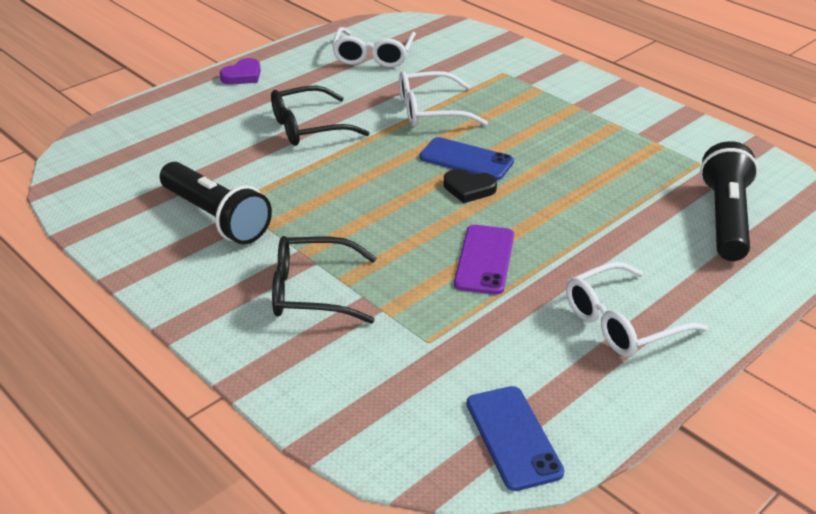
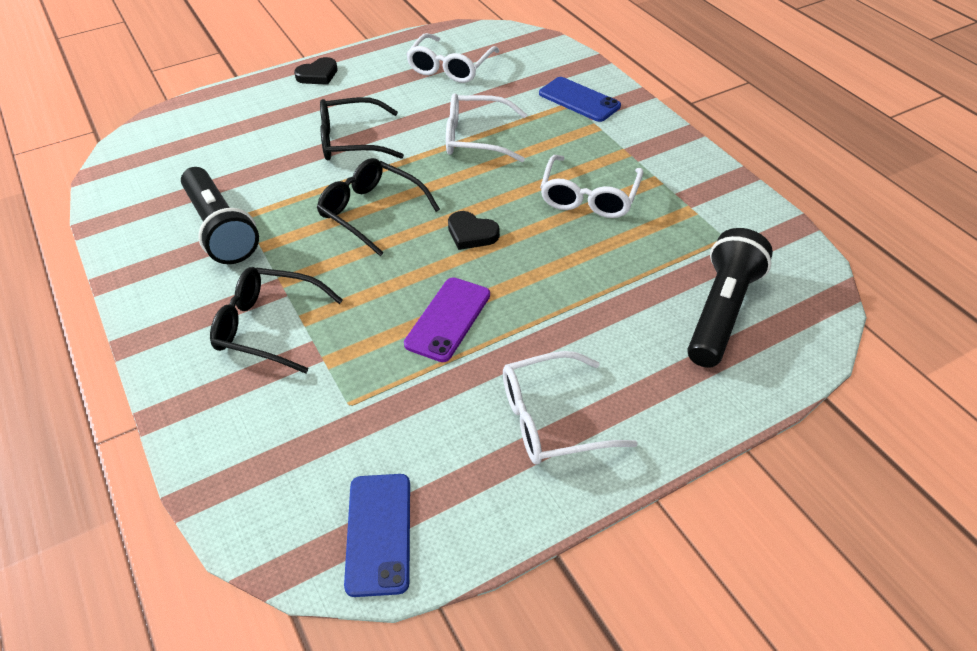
camera: 15 degrees right, 10 degrees up
purple heart [220,58,261,84] -> black heart [294,57,338,85]
blue phone [419,137,514,180] -> blue phone moved to [539,77,621,122]
none -> black glasses [317,158,440,256]
none -> white glasses [540,155,643,218]

